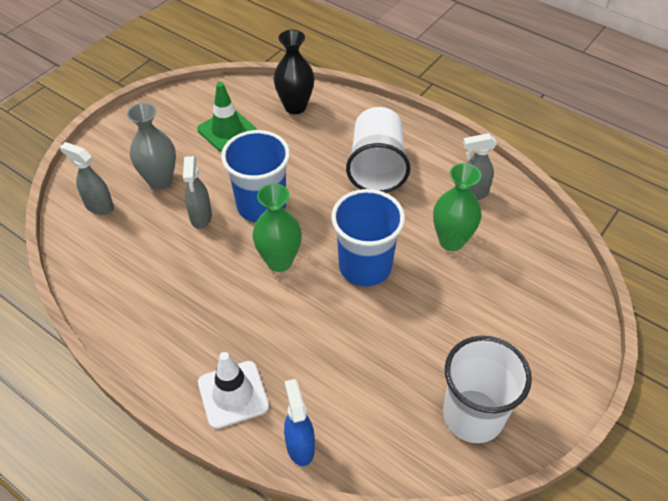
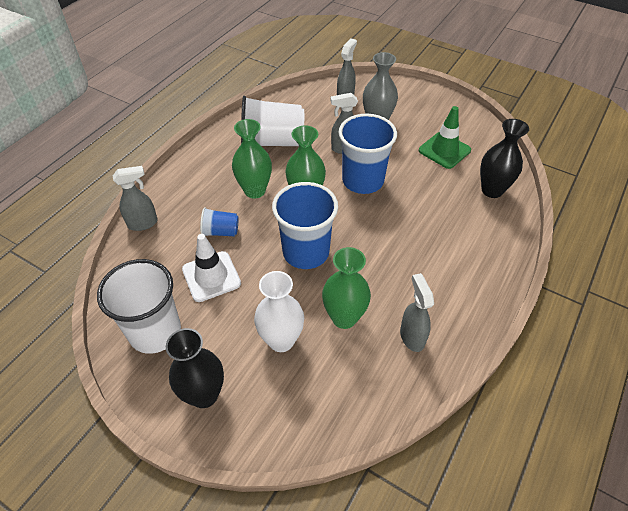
camera: 85 degrees right, 0 degrees up
white traffic cone [198,352,269,429] -> white traffic cone moved to [182,234,241,302]
blue spray bottle [284,379,315,466] -> grey spray bottle [113,166,158,231]
white cup [346,107,411,193] -> white cup moved to [241,96,304,146]
none -> black vase [166,328,224,408]
none -> blue cup [200,207,238,236]
none -> green vase [232,119,272,199]
none -> white vase [254,271,304,352]

